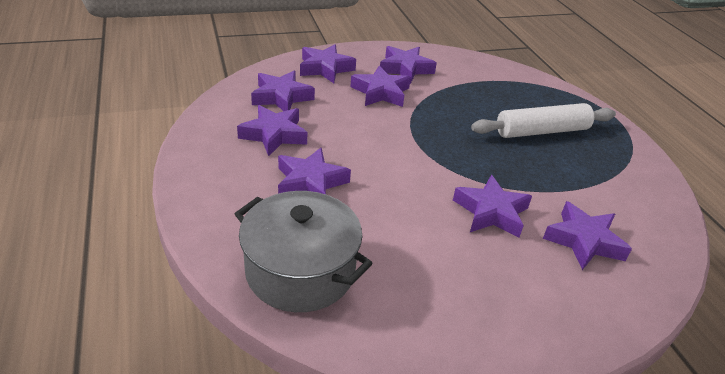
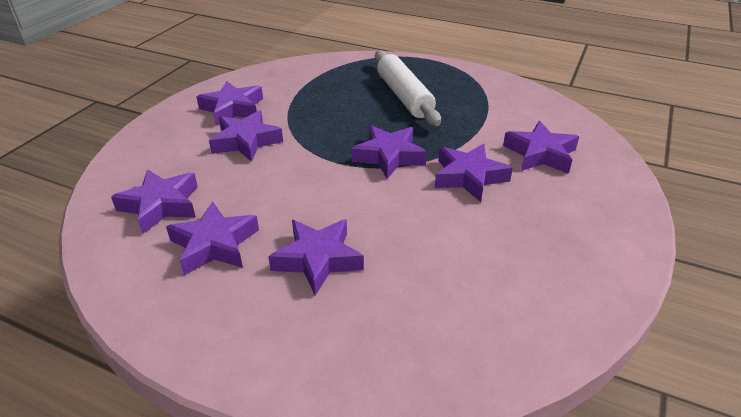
camera: 45 degrees left, 0 degrees up
grey pot [235,191,373,312] -> none
purple star [300,45,356,83] -> purple star moved to [351,125,427,179]
white rolling pin [471,103,616,138] -> white rolling pin turned 45 degrees counterclockwise [375,50,441,126]

